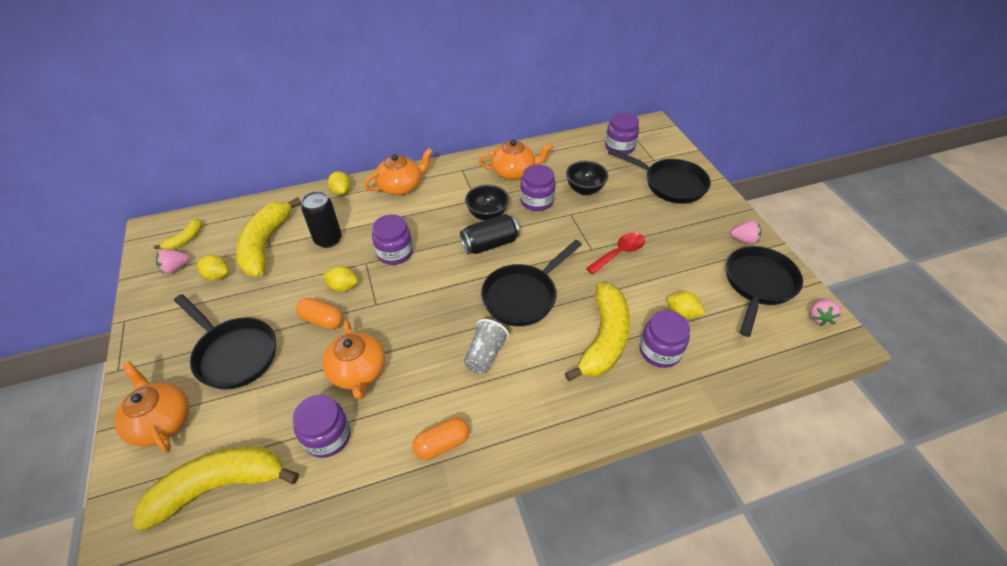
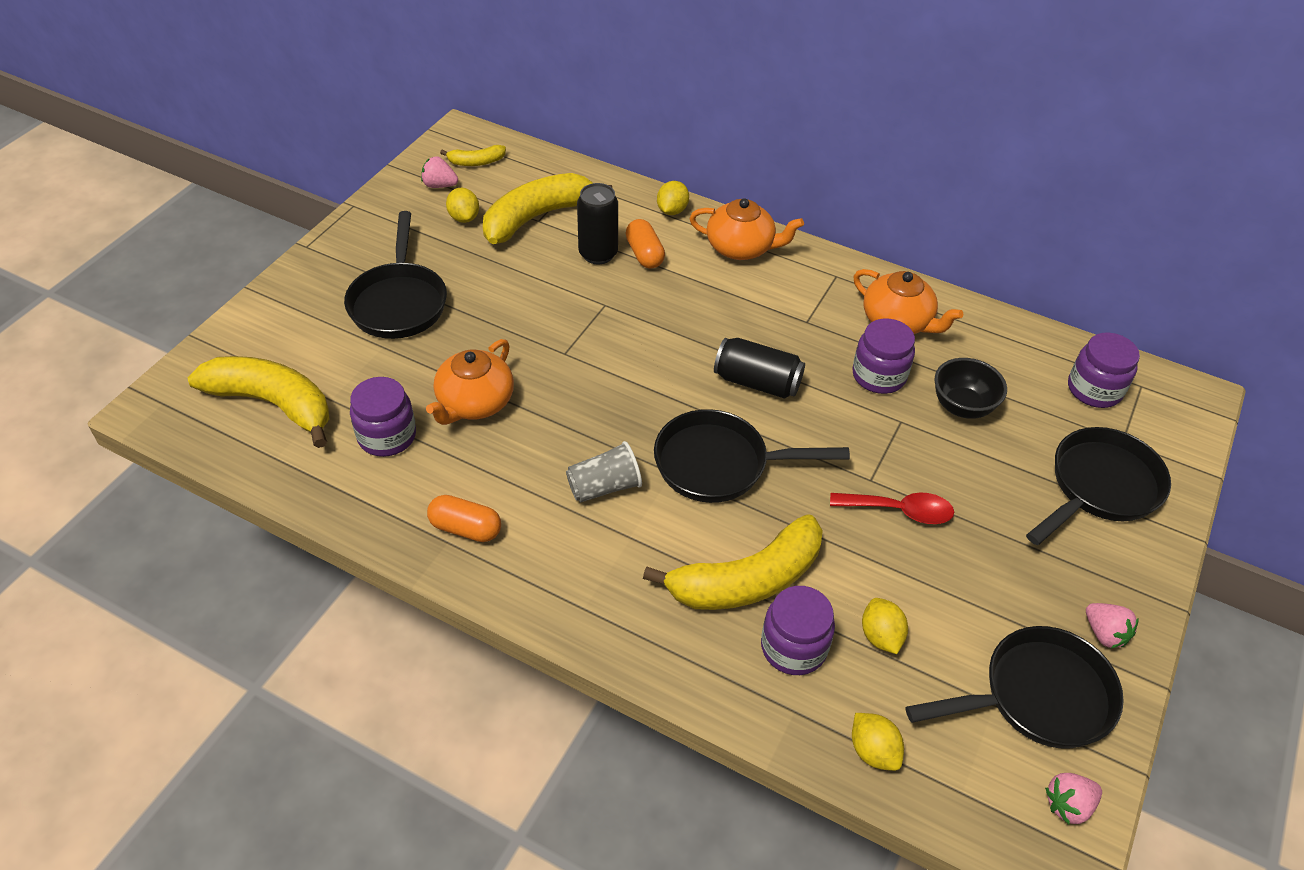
camera: 45 degrees right, 0 degrees up
orange teapot [114,361,189,453] -> none
orange capsule [296,298,343,330] -> orange capsule moved to [626,219,665,269]
yellow lemon [323,266,358,292] -> yellow lemon moved to [852,713,904,771]
purple jar [372,214,413,265] -> none
black bowl [465,185,509,221] -> none
black pan [608,148,711,204] -> black pan turned 120 degrees counterclockwise [1026,427,1171,545]

